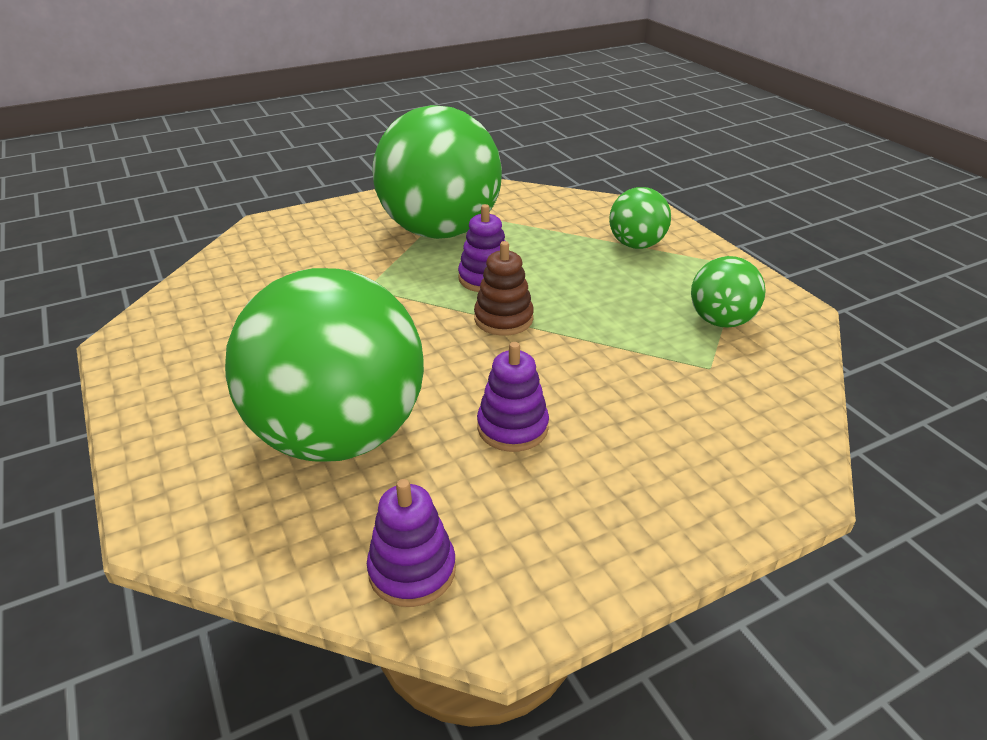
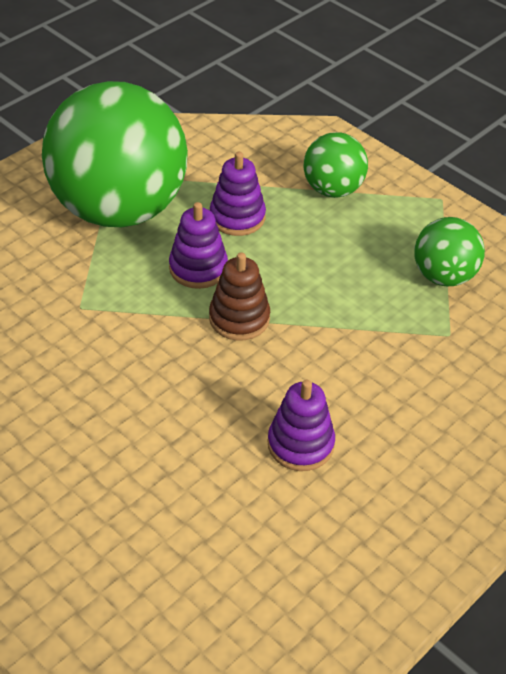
camera: 20 degrees left, 10 degrees up
green ball [225,268,424,462] -> none
purple stacking toy [367,479,456,607] -> purple stacking toy moved to [210,152,266,236]

